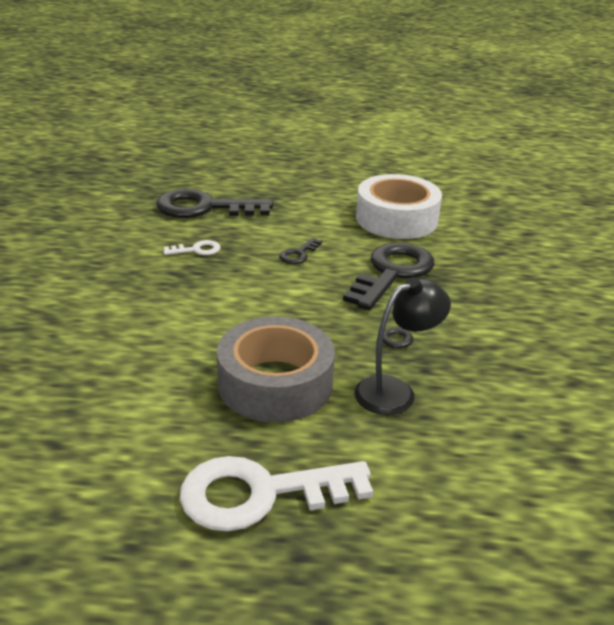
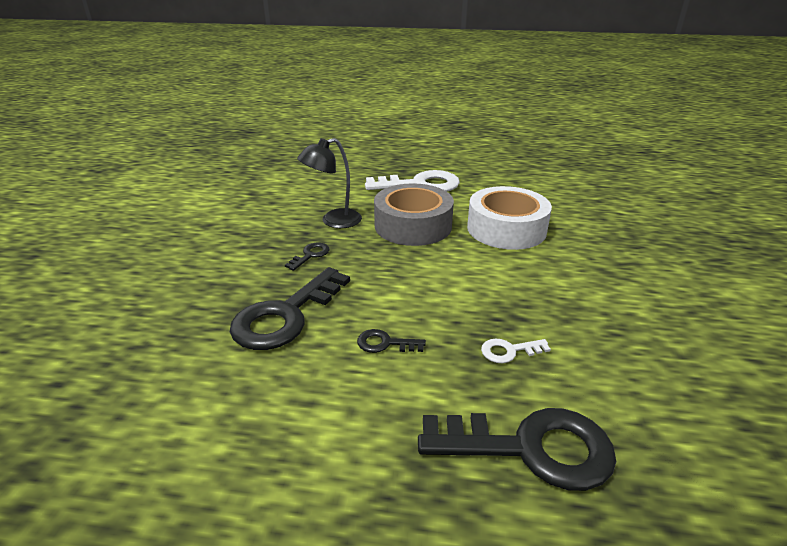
camera: 175 degrees left, 0 degrees up
black key [279,238,322,264] -> black key turned 120 degrees counterclockwise [357,329,426,353]
white tape [356,174,442,239] -> white tape moved to [467,186,552,250]

